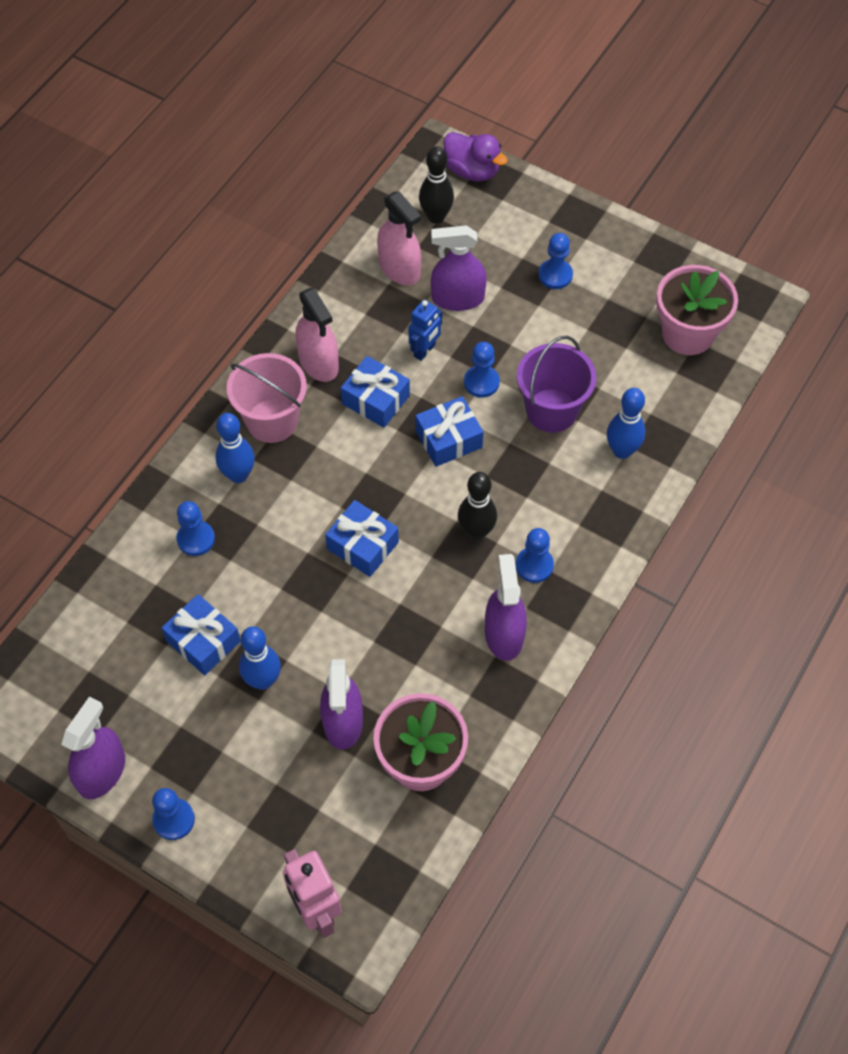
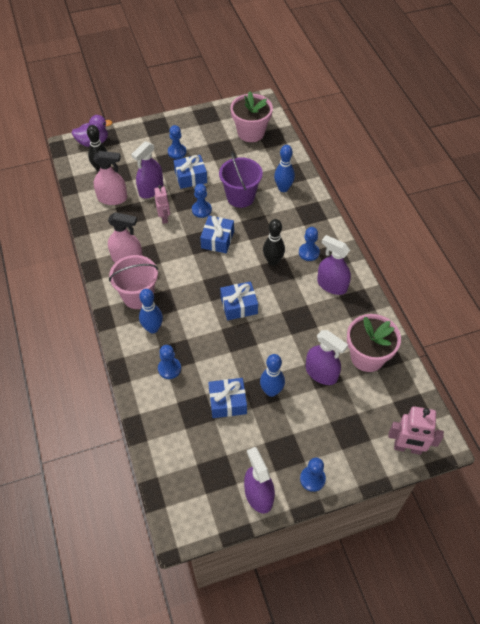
camera: 50 degrees left, 5 degrees down
blue gift [341,356,410,428] -> blue gift moved to [174,155,207,189]
blue robot [409,300,442,361] -> pink robot [154,185,170,224]

